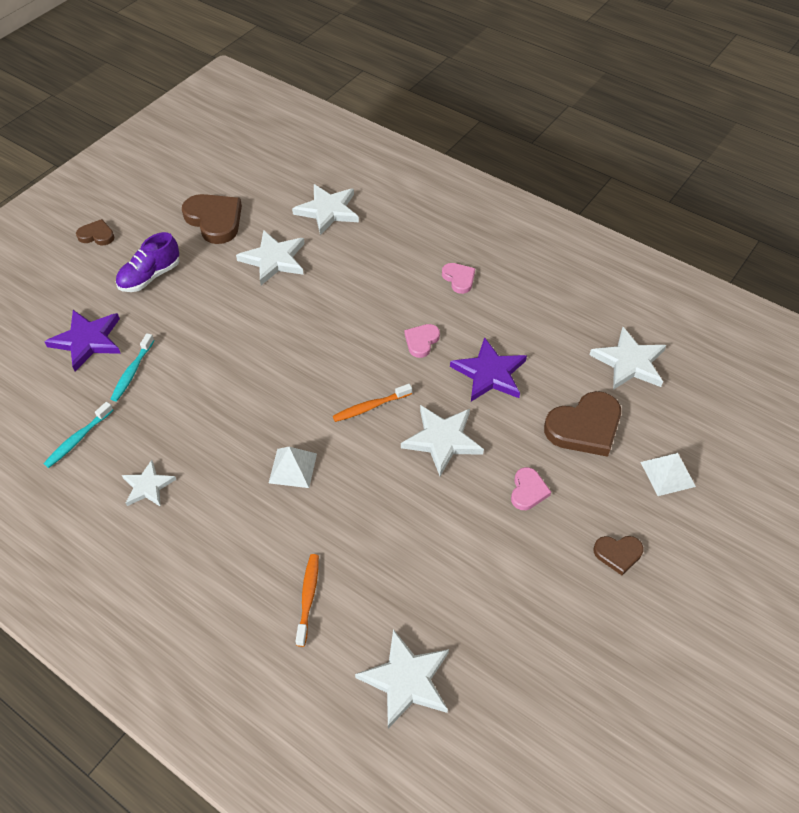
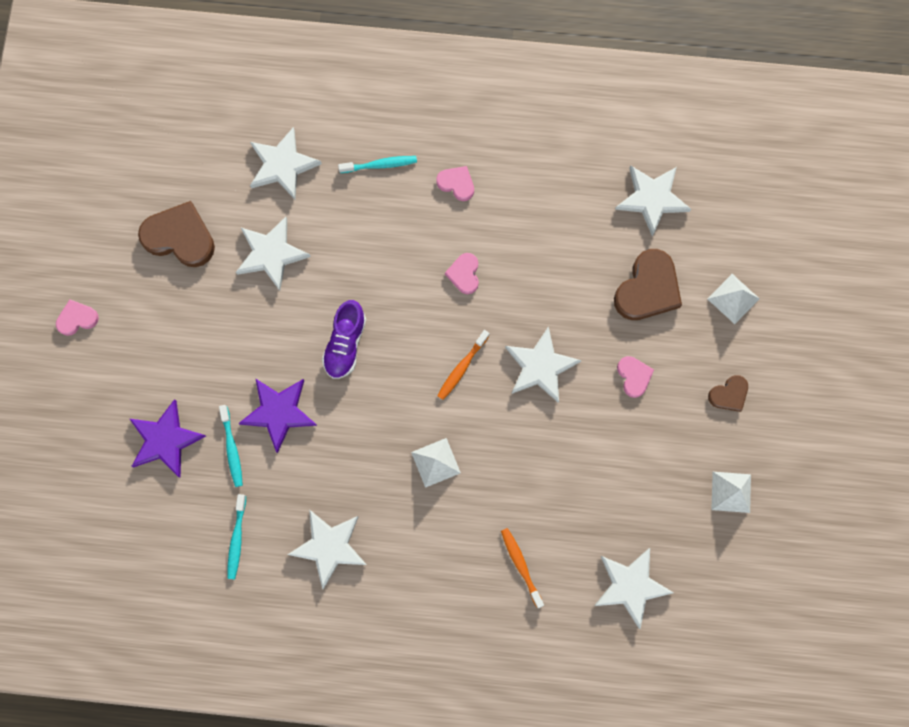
camera: 30 degrees left, 25 degrees up
brown heart [76,219,114,245] -> pink heart [56,299,99,336]
purple shoe [116,232,180,292] -> purple shoe moved to [322,300,366,379]
white star [122,460,176,507] -> white star [288,510,367,589], size x1.58
purple star [450,337,527,402] -> purple star moved to [238,378,318,453]
none -> turquoise toothbrush [338,156,417,173]
none -> white pyramid [711,472,751,513]

